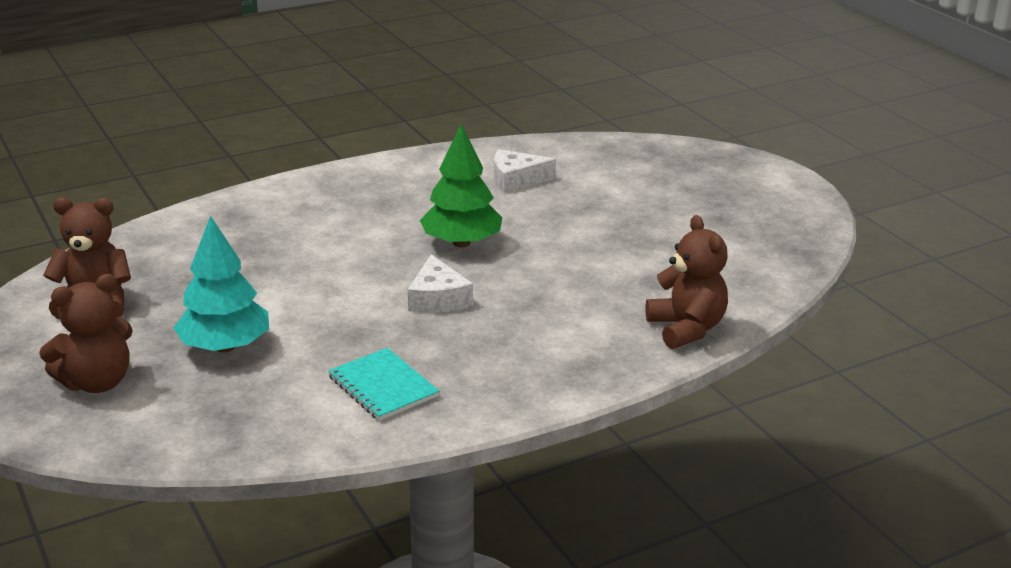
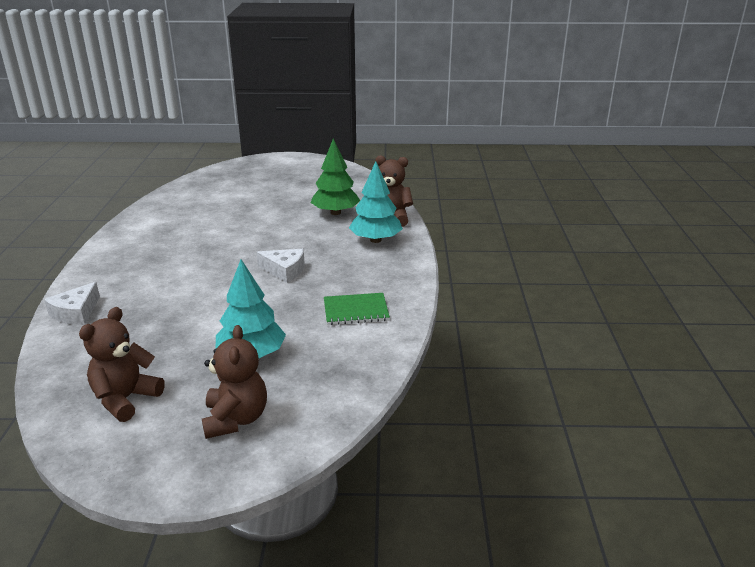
camera: 60 degrees left, 0 degrees up
turquoise notebook [328,348,440,421] -> green notebook [324,293,390,325]
green tree [420,124,502,247] -> green tree moved to [311,138,360,215]
white cheese [494,149,556,193] -> white cheese moved to [44,282,100,325]
none -> turquoise tree [349,161,403,243]

